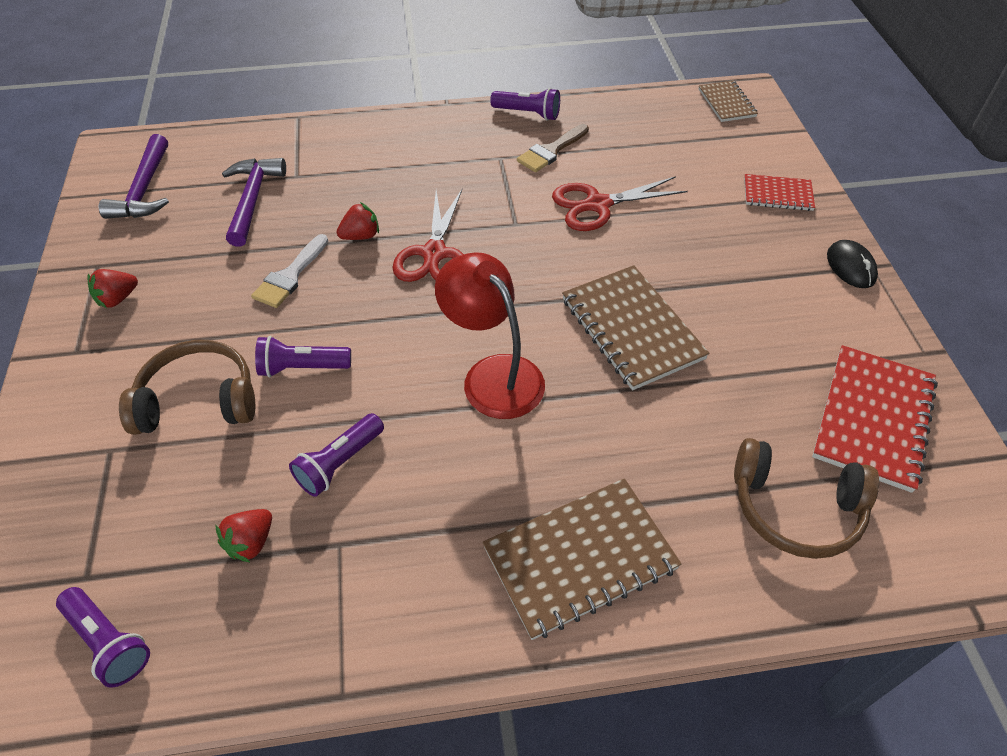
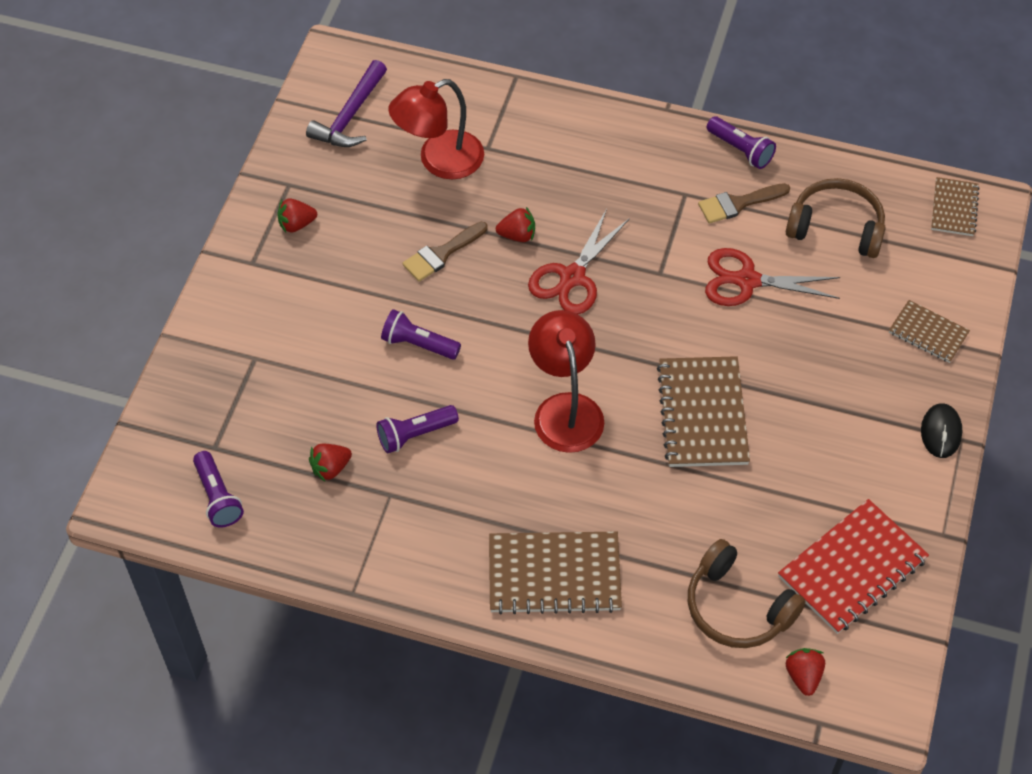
camera: 25 degrees right, 5 degrees up
brown headphones [119,340,255,435] -> brown headphones moved to [786,178,886,258]
purple hammer [222,158,286,247] -> red lamp [388,79,484,179]
white brush [251,234,328,308] -> brown brush [402,222,488,282]
red notebook [744,174,815,211] -> brown notebook [889,300,970,363]
none -> red strawberry [786,648,825,696]

